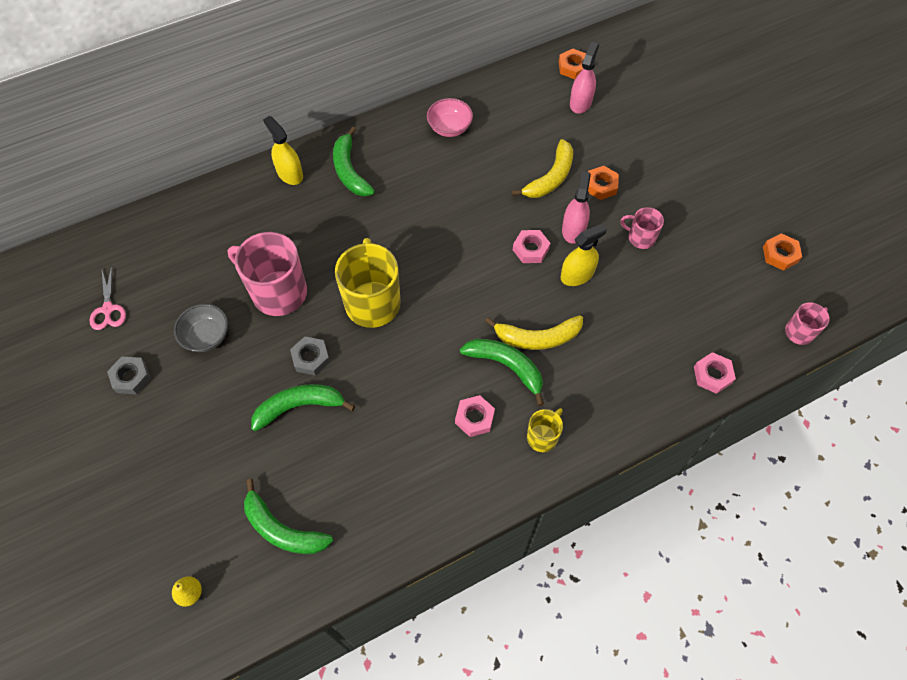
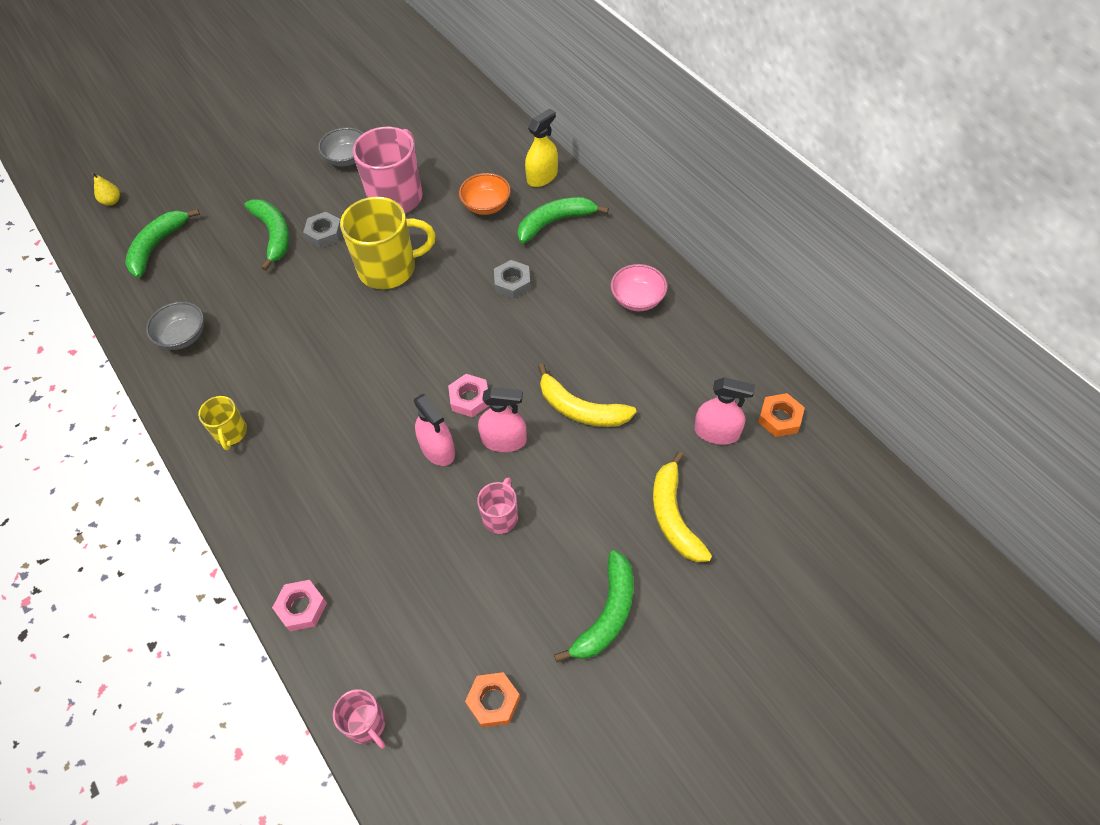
camera: 85 degrees right, 5 degrees down
pink scissors [89,266,126,330] -> none
grey nut [107,357,151,394] -> grey nut moved to [494,260,531,299]
pink nut [455,395,495,437] -> none
green banana [460,339,544,406] -> green banana moved to [554,550,634,662]
yellow banana [485,315,583,350] -> yellow banana moved to [653,451,712,562]
yellow mug [527,408,563,452] -> yellow mug turned 45 degrees clockwise [198,396,247,450]
yellow spray bottle [561,224,607,286] -> pink spray bottle [414,394,455,466]
orange nut [588,166,619,200] -> none
none -> grey bowl [146,301,204,350]
none -> orange bowl [459,173,511,215]

